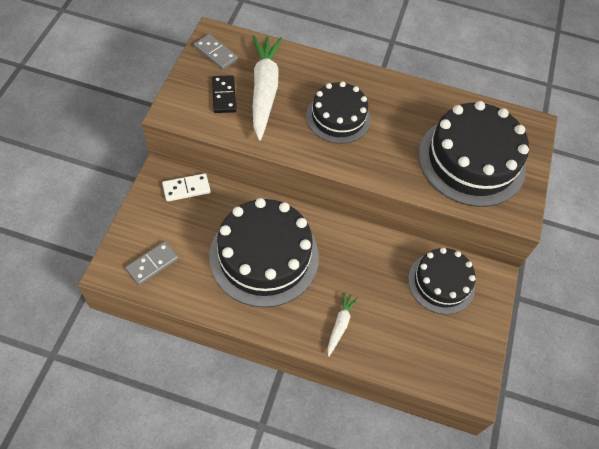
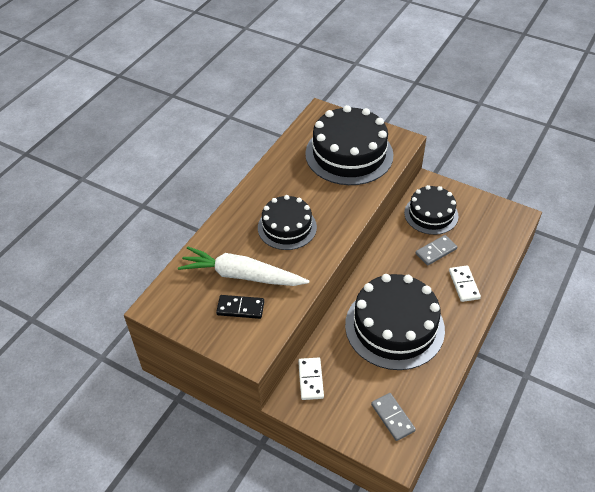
camera: 70 degrees left, 10 degrees down
grey domino [194,34,238,70] -> grey domino moved to [416,235,457,265]
white carrot [328,293,358,357] -> white domino [449,265,481,302]

